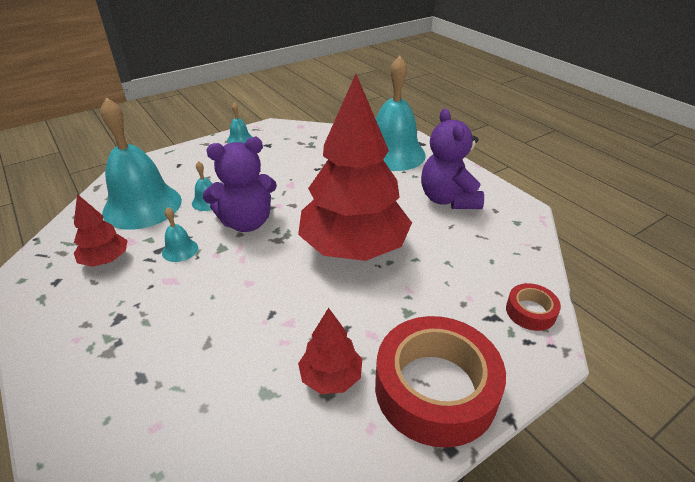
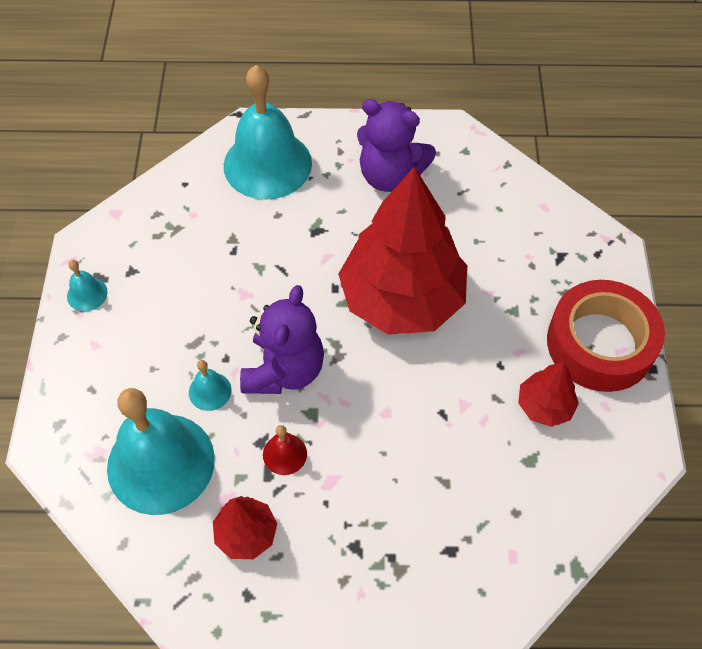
camera: 55 degrees left, 20 degrees up
turquoise bell [162,207,198,262] -> red bell [263,425,307,475]
red tape [506,283,561,331] -> none

